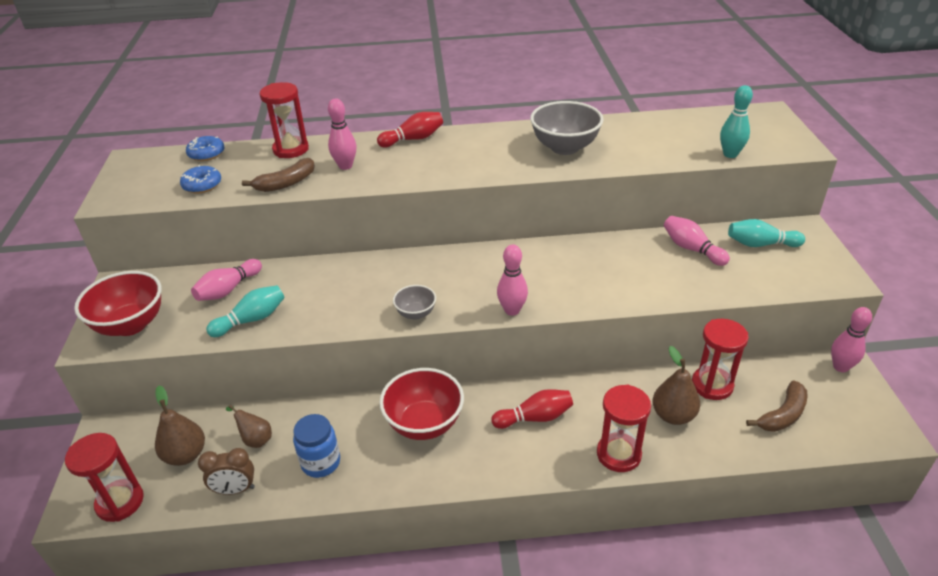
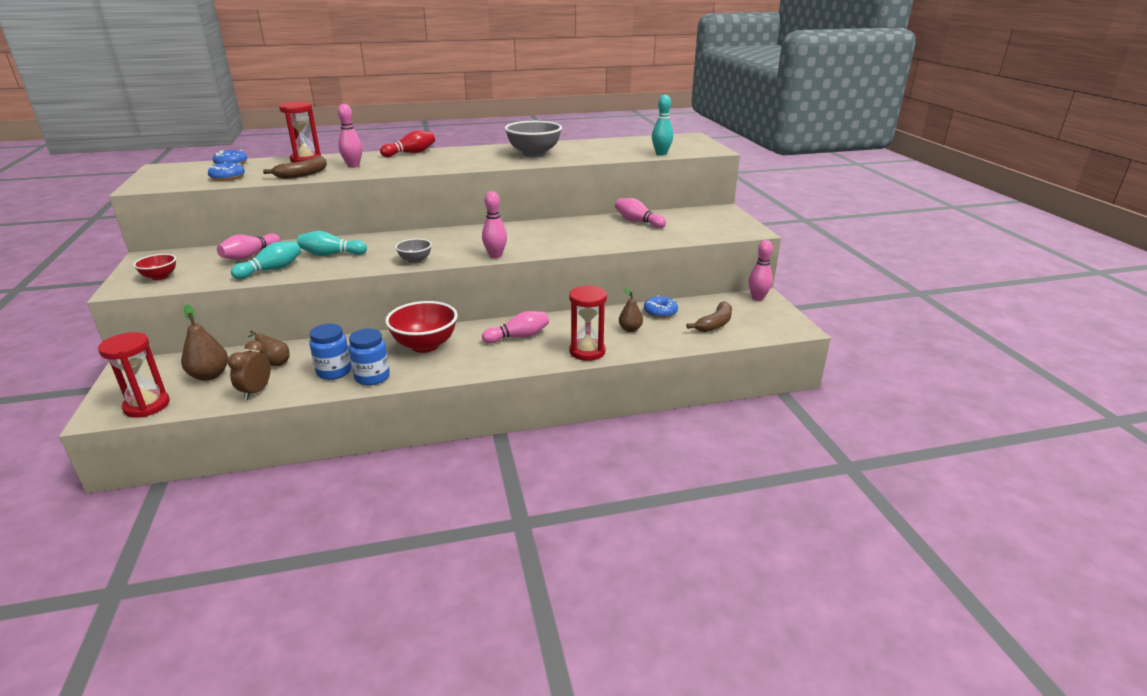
camera: 10 degrees left, 10 degrees down
red bowl [74,271,161,336] -> red bowl [133,254,176,280], size x0.53
brown clock [198,448,255,495] -> brown clock turned 120 degrees clockwise [228,340,271,400]
red bowling pin [491,389,573,429] -> pink bowling pin [482,311,549,344]
brown pear [653,346,700,425] -> brown pear [619,287,643,332], size x0.66
red hourglass [692,319,749,400] -> blue donut [644,295,678,318]
turquoise bowling pin [728,219,805,247] -> turquoise bowling pin moved to [297,231,367,256]
none -> blue jar [348,328,390,386]

